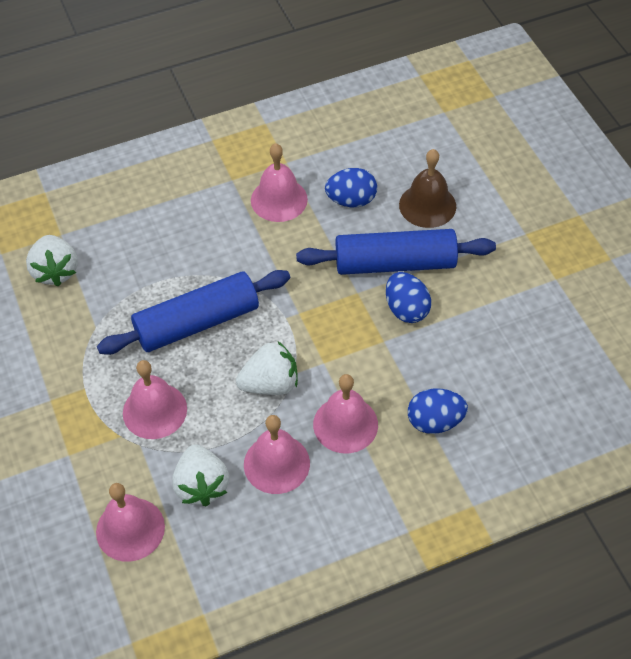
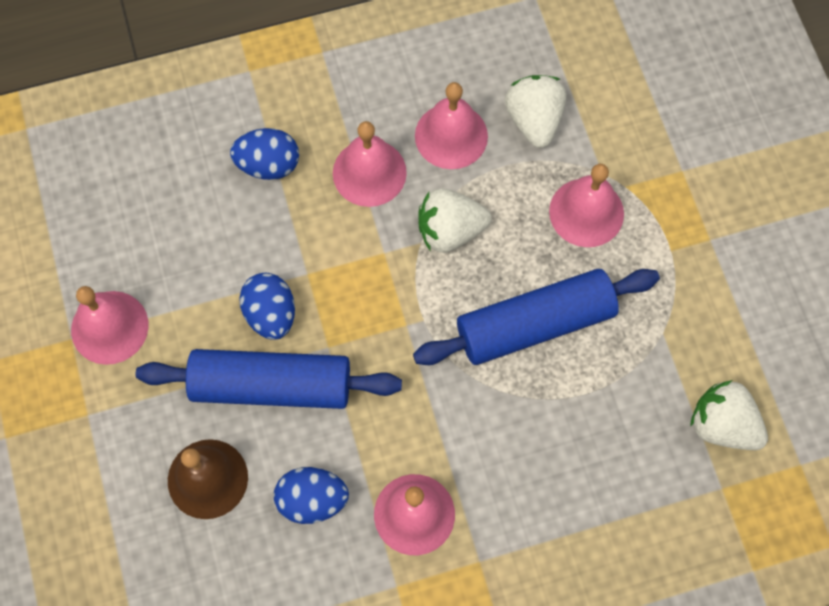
camera: 175 degrees left, 15 degrees up
white strawberry [26,235,78,287] -> white strawberry turned 45 degrees counterclockwise [690,380,768,450]
pink bell [96,483,165,562] -> pink bell moved to [71,286,149,365]

